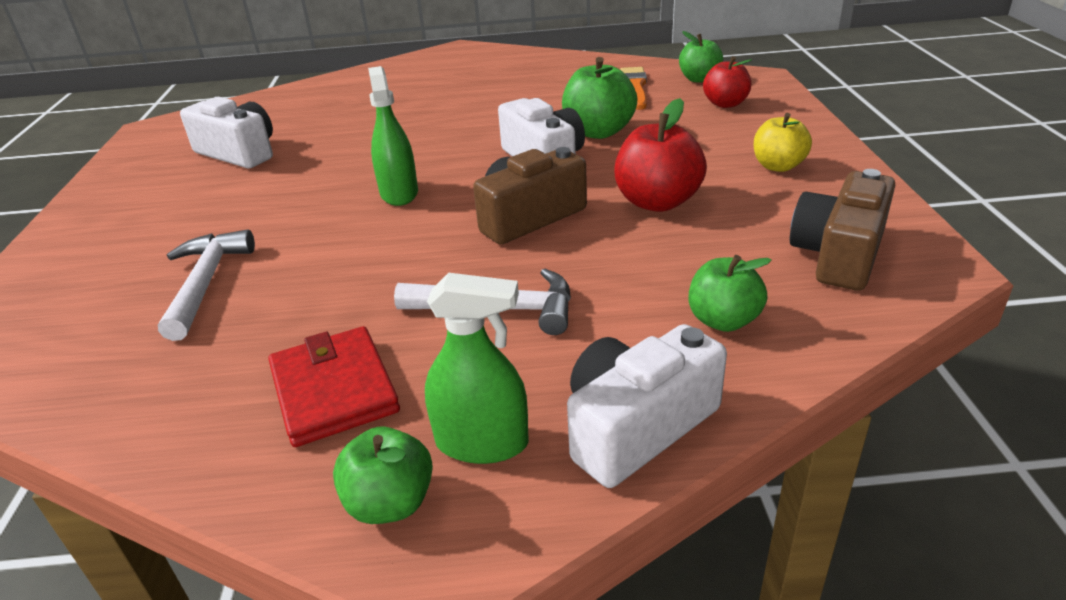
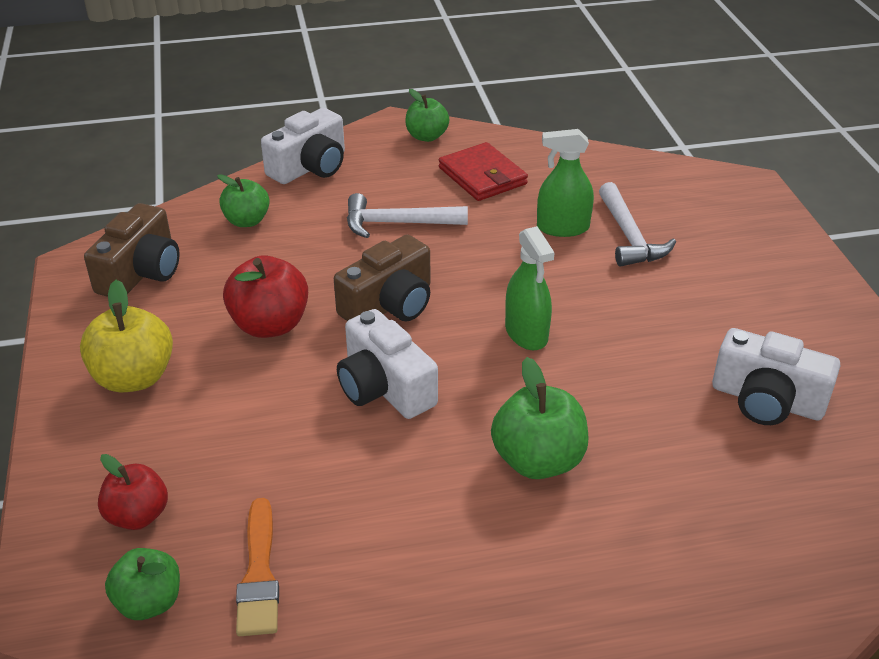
camera: 170 degrees right, 5 degrees up
green spray bottle [425,273,529,464] -> green spray bottle moved to [537,129,594,237]
green apple [562,57,638,139] -> green apple moved to [491,357,589,479]
yellow apple [754,113,812,172] -> yellow apple [80,280,173,392], size x1.50

